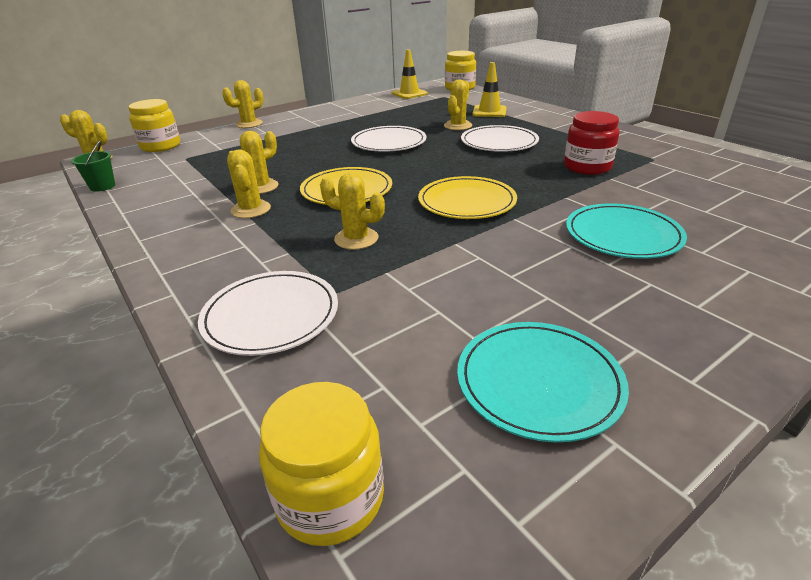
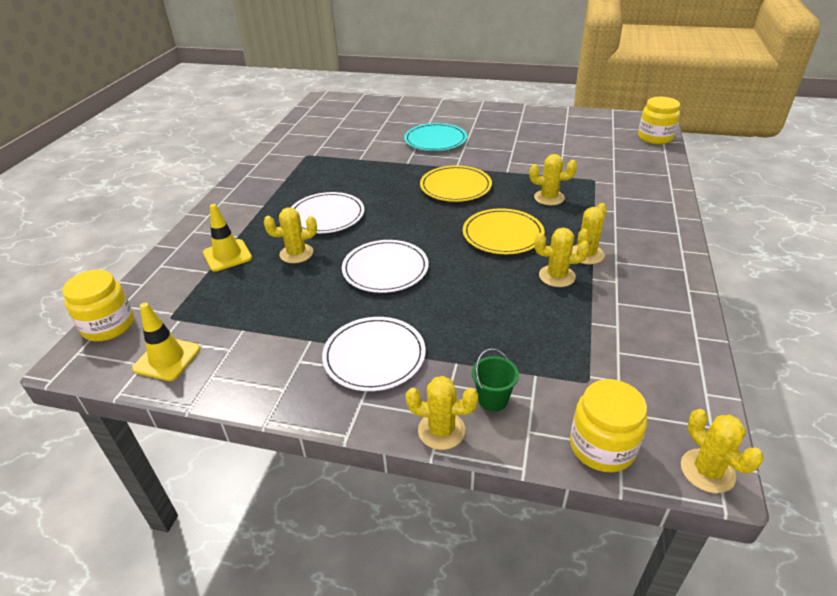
camera: 130 degrees left, 5 degrees up
green bucket [71,141,115,192] -> green bucket moved to [472,348,519,411]
white plate [198,271,338,356] -> white plate moved to [322,317,426,391]
yellow cactus [320,173,385,250] -> yellow cactus turned 60 degrees counterclockwise [530,154,577,205]
turquoise plate [457,322,629,442] -> none
red jar [564,111,619,175] -> none

